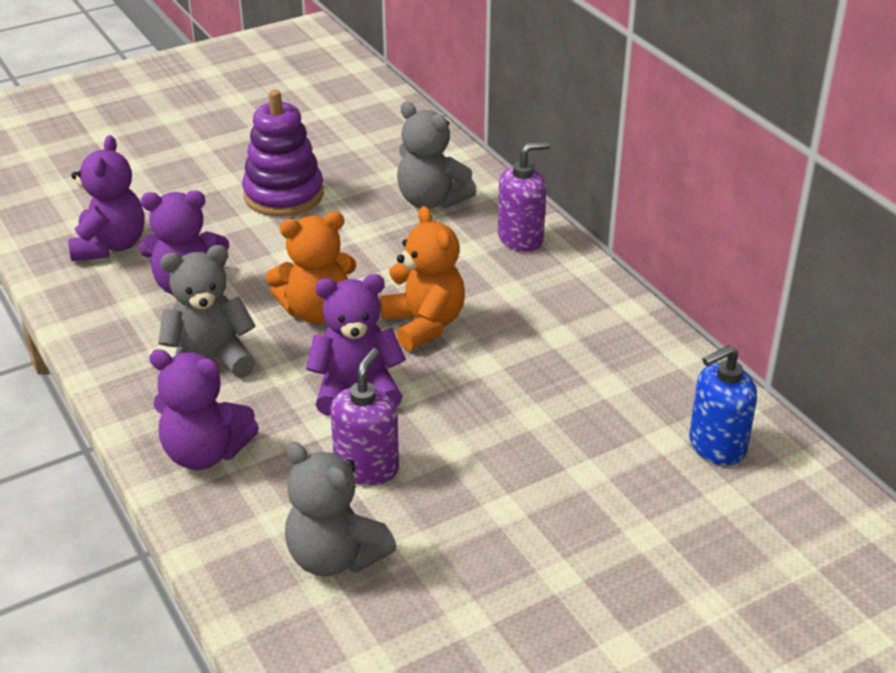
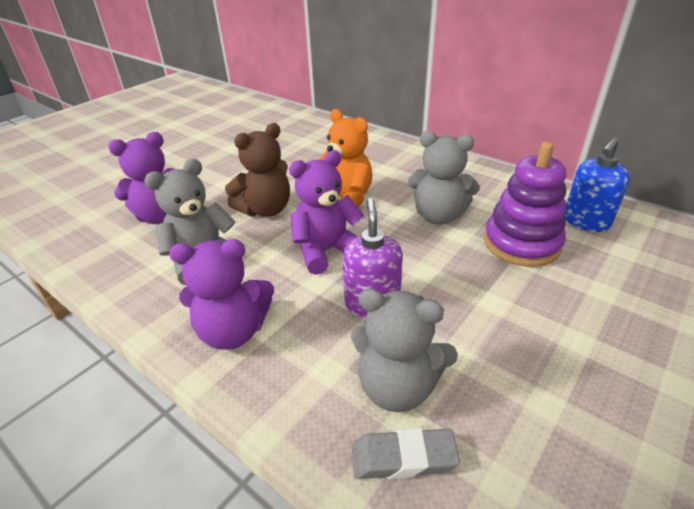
camera: 20 degrees left, 0 degrees up
purple teddy bear [68,135,145,261] -> none
purple stacking toy [242,90,324,217] -> purple stacking toy moved to [484,142,566,267]
orange teddy bear [266,212,356,323] -> brown teddy bear [225,123,290,217]
grey teddy bear [397,102,476,209] -> grey teddy bear moved to [408,131,480,224]
purple soap dispenser [498,141,551,252] -> none
none -> grey eraser [352,428,460,479]

